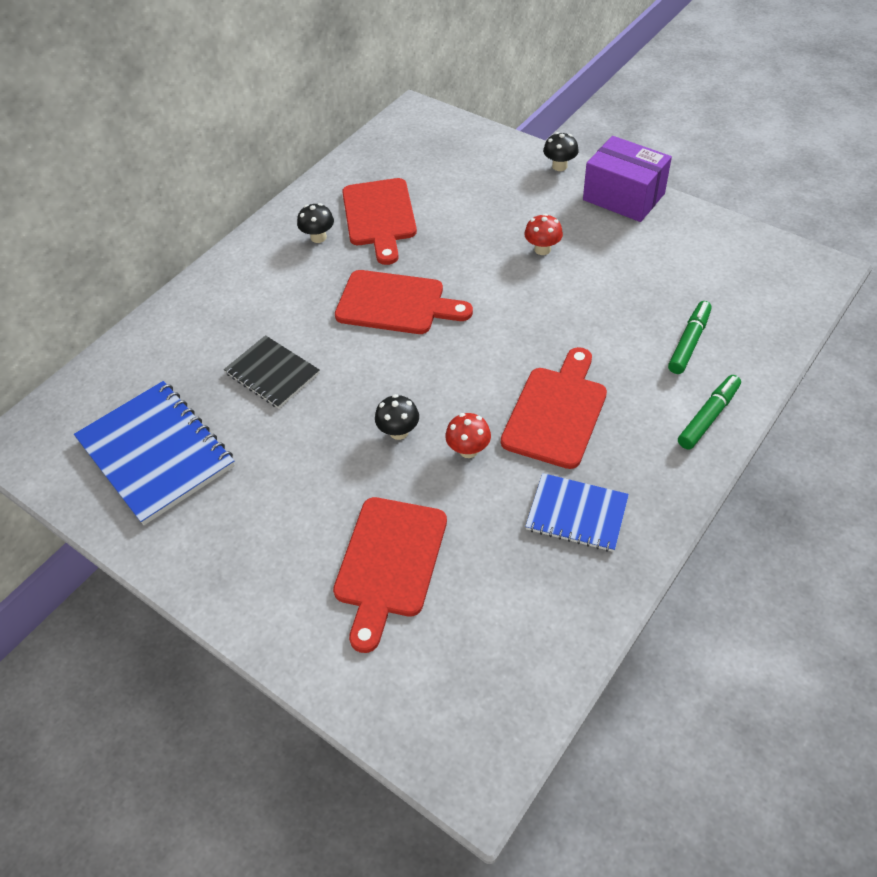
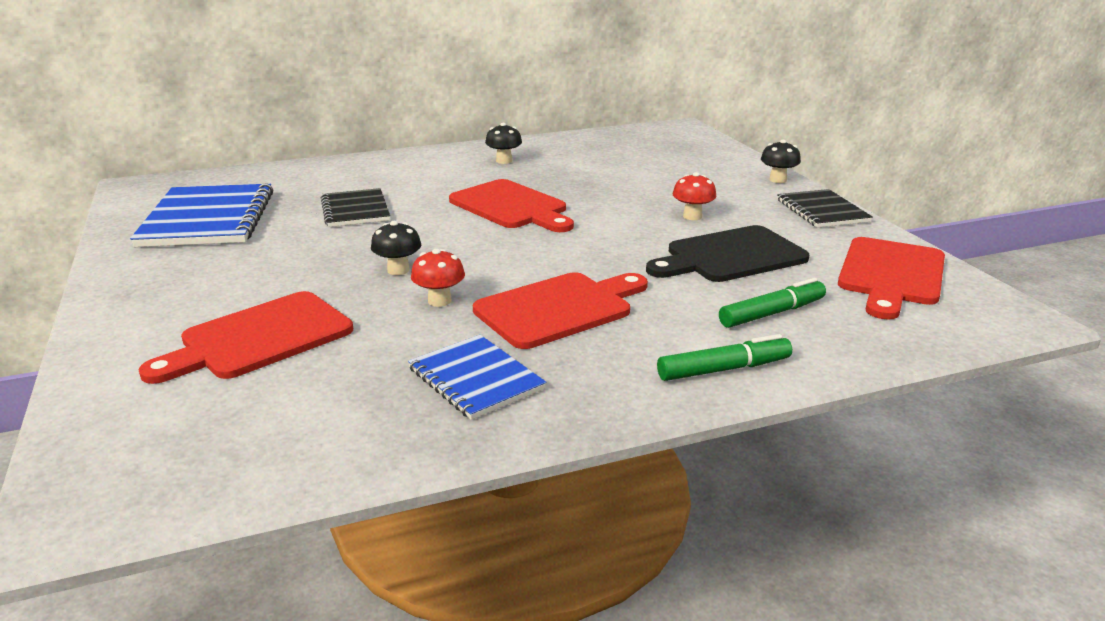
camera: 30 degrees right, 25 degrees down
red cutting board [342,178,417,265] -> red cutting board moved to [838,237,945,320]
purple box [583,136,672,222] -> black notebook [777,189,873,228]
none -> black cutting board [646,225,809,282]

